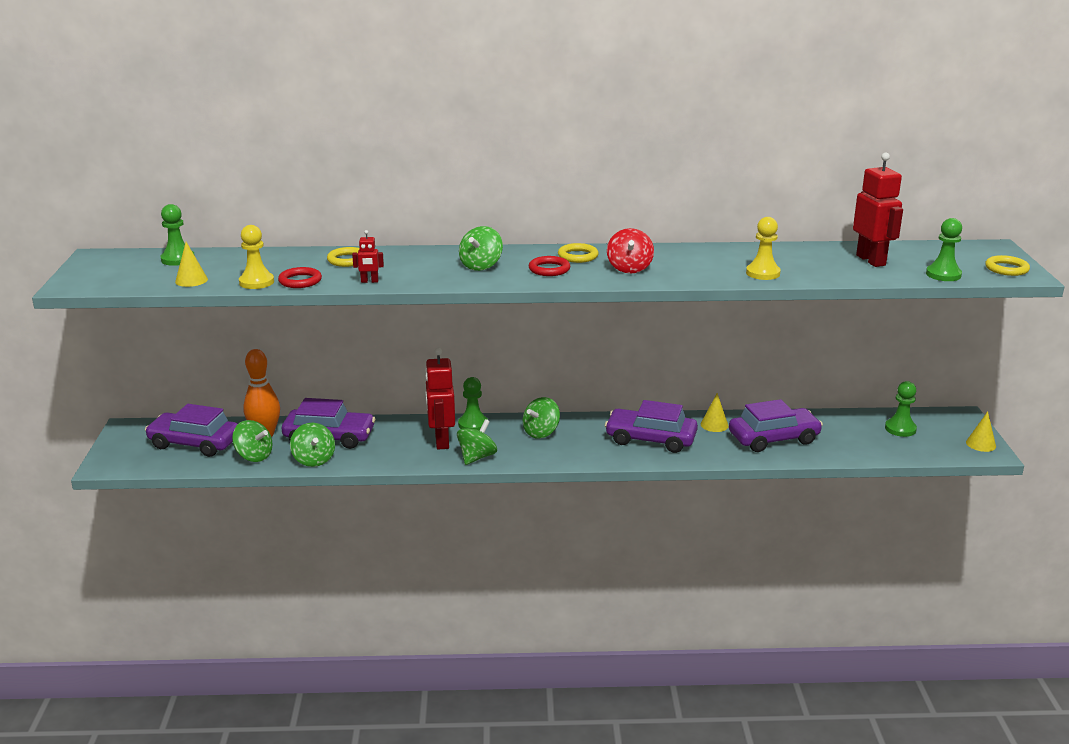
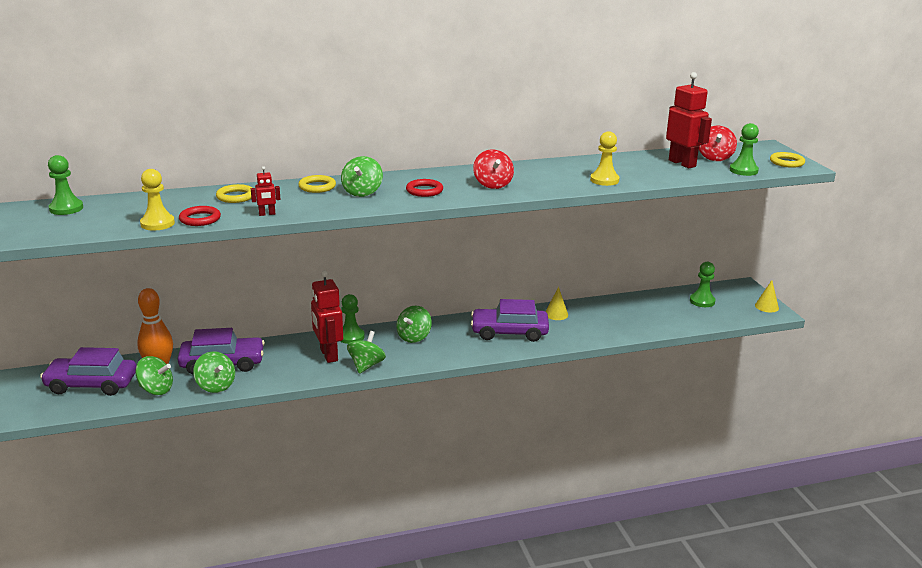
camera: 15 degrees left, 0 degrees up
yellow cone [175,242,208,287] -> none
yellow ring [558,243,598,263] -> yellow ring moved to [298,175,336,193]
purple car [729,399,823,452] -> none
none -> red spinning top [699,126,737,161]

